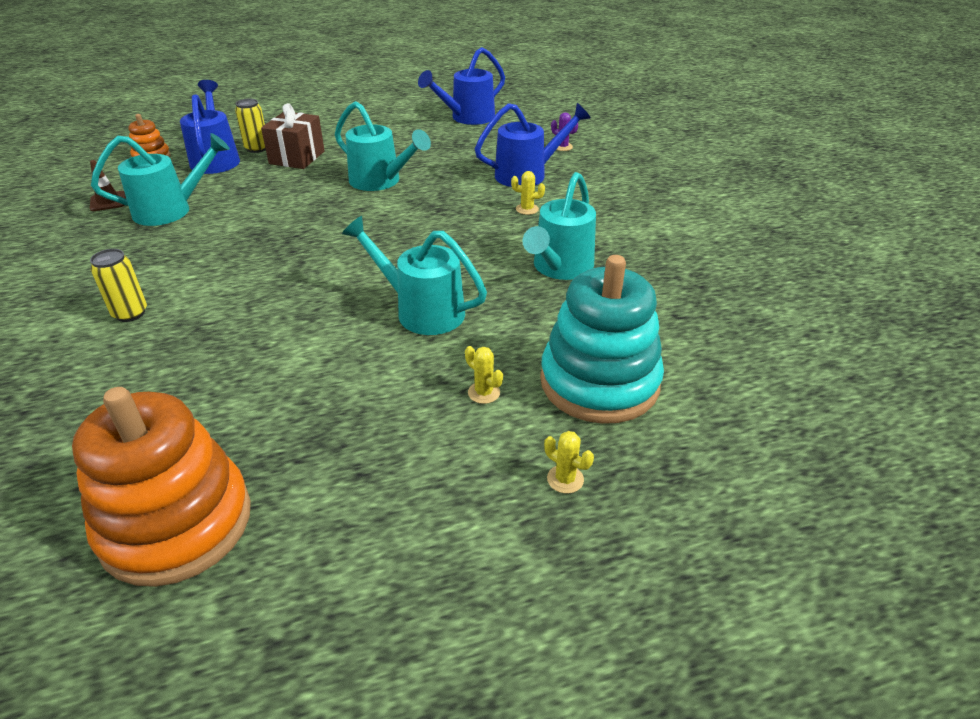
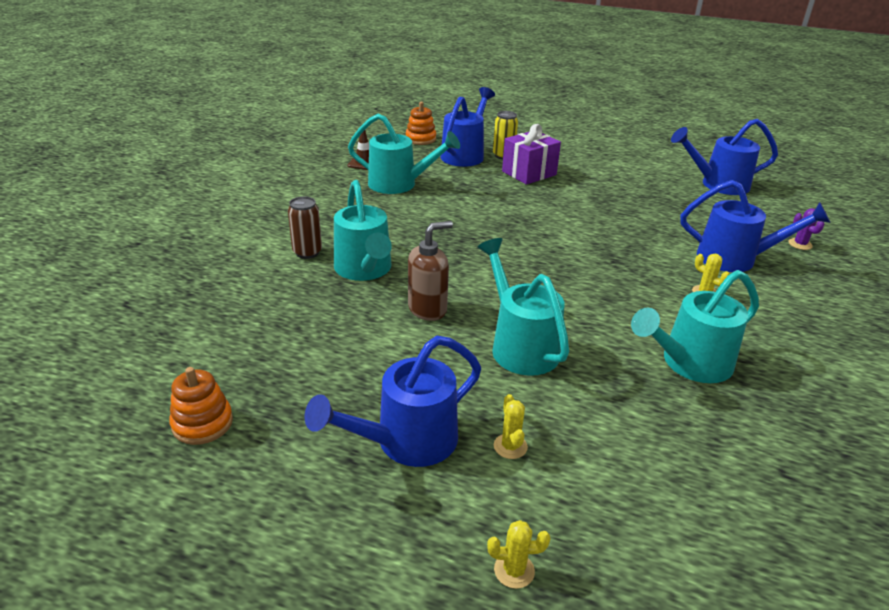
camera: 35 degrees right, 5 degrees down
orange stacking toy [72,387,251,587] -> orange stacking toy [169,367,233,445], size x0.47
yellow can [90,249,147,322] -> brown can [288,196,322,259]
brown gift [261,103,325,169] -> purple gift [502,124,561,185]
turquoise watering can [335,101,431,191] -> turquoise watering can moved to [334,180,392,281]
turquoise stacking toy [540,255,664,424] -> none
yellow cactus [544,431,594,493] -> yellow cactus turned 75 degrees counterclockwise [487,520,551,589]
none -> blue watering can [304,336,481,467]
none -> brown soap dispenser [408,221,453,321]

